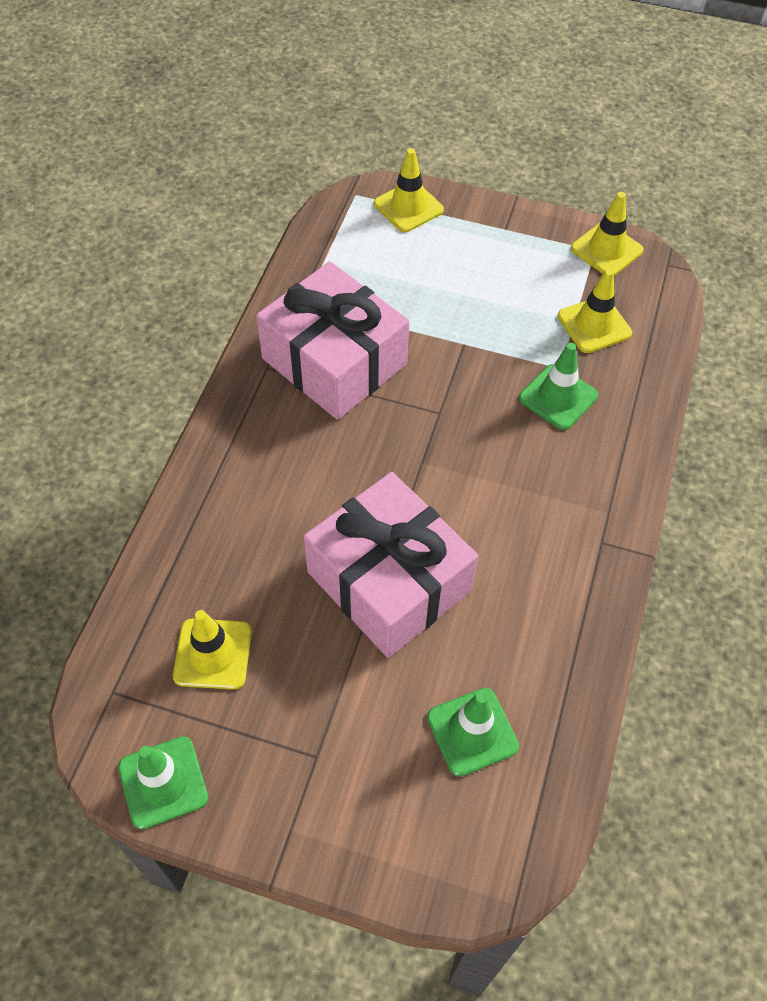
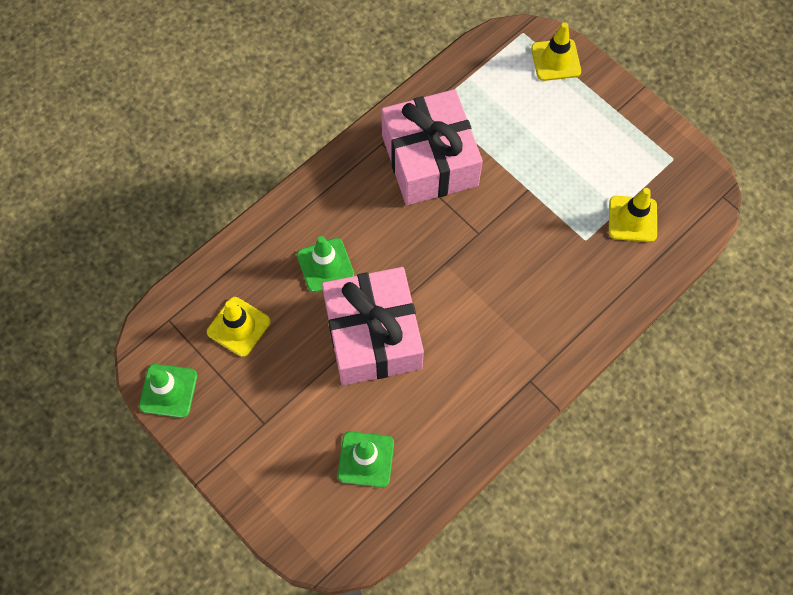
camera: 30 degrees right, 10 degrees up
green traffic cone [519,343,598,430] -> green traffic cone moved to [297,236,354,292]
yellow traffic cone [571,192,644,276] -> none

